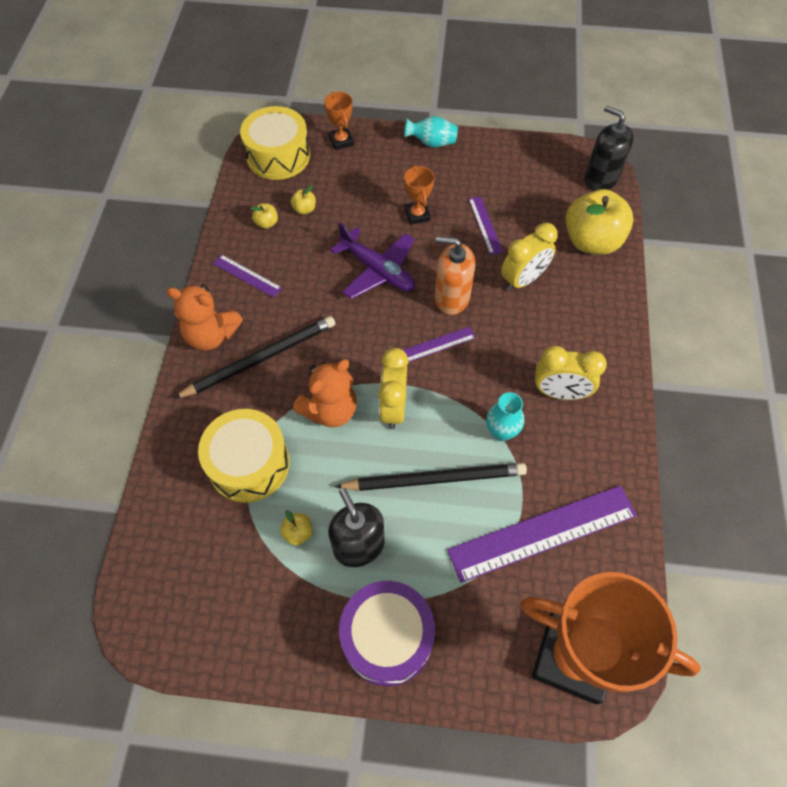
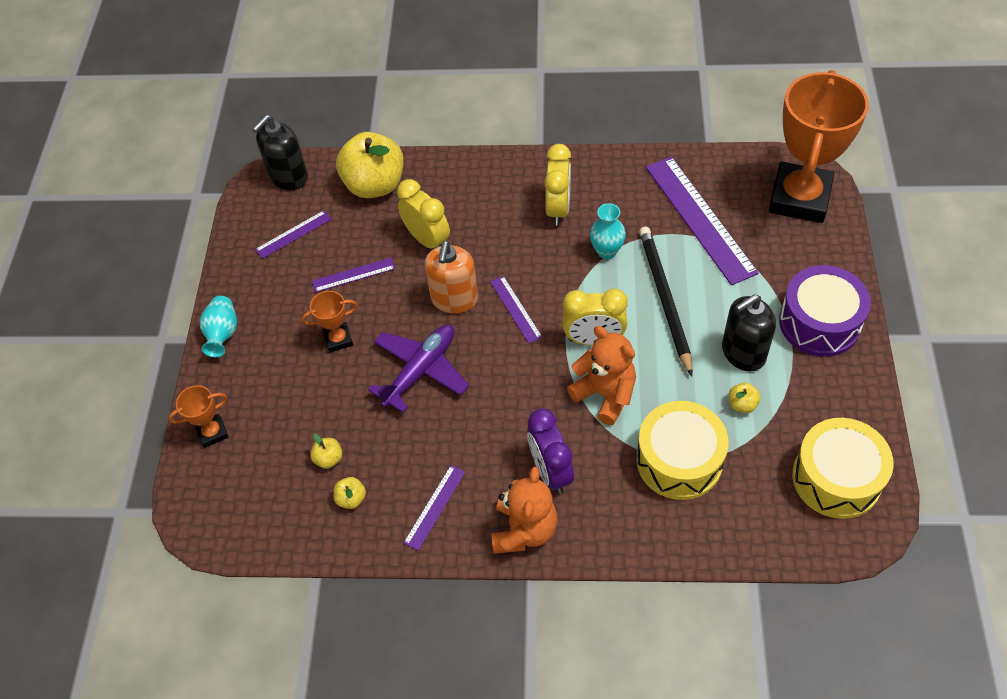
camera: 90 degrees left, 5 degrees down
black pencil [173,316,335,399] -> purple clock [527,409,574,494]
yellow drum [240,106,310,180] -> yellow drum moved to [792,418,893,519]
none -> purple ruler [255,210,331,259]

